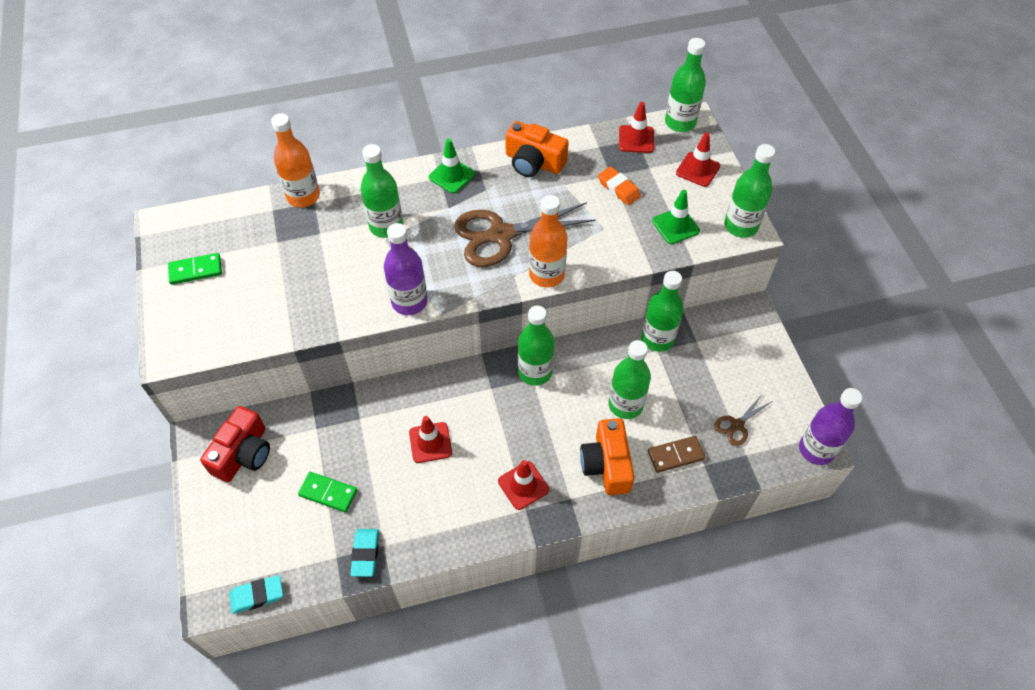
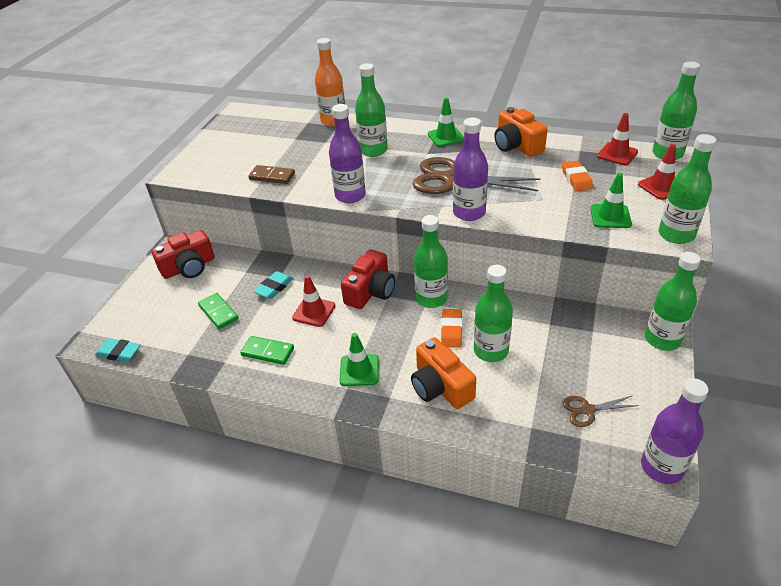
camera: 35 degrees right, 15 degrees down
green domino [168,253,222,285] -> green domino moved to [240,336,294,365]
turquoise eraser [350,529,379,577] -> turquoise eraser moved to [254,271,294,299]
red traffic cone [498,460,549,510] -> green traffic cone [340,333,379,386]
orange bottle [529,195,568,288] -> purple bottle [453,117,488,221]
orange camera [580,418,635,495] -> orange camera turned 60 degrees counterclockwise [411,337,476,409]
green bottle [641,271,684,352] -> green bottle moved to [645,252,701,351]
brown domino [648,436,705,473] -> brown domino moved to [248,165,295,184]
none -> red camera [341,249,395,309]
none -> orange eraser [441,309,462,348]

